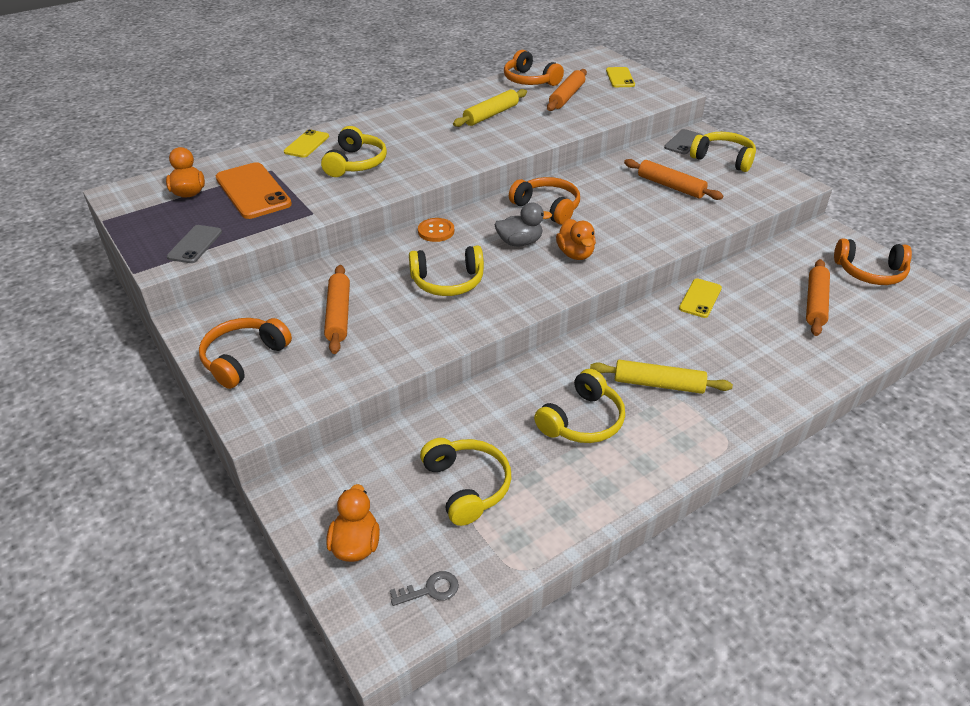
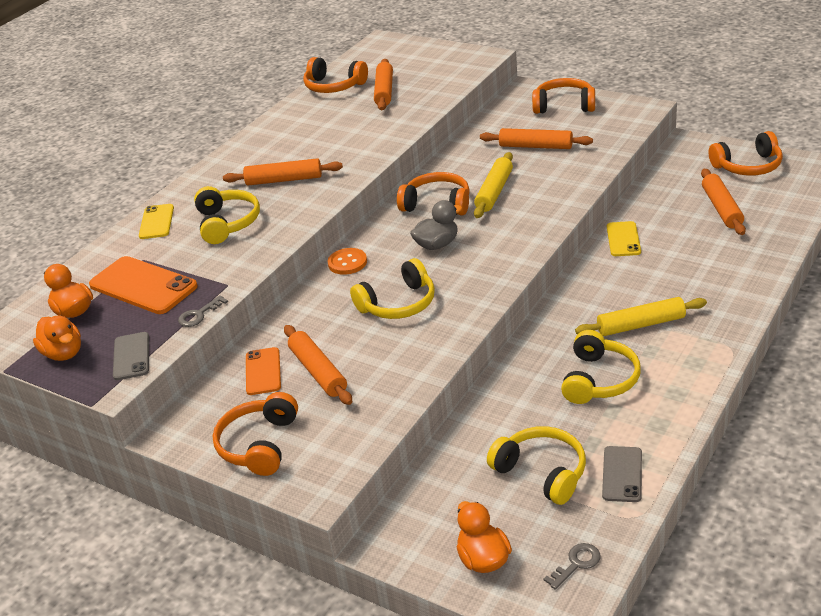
camera: 20 degrees left, 5 degrees down
yellow rolling pin [453,89,527,127] -> yellow rolling pin moved to [474,152,513,218]
orange duck [556,219,596,260] -> orange duck moved to [33,316,81,361]
yellow phone [606,67,635,87] -> none
grey phone [664,129,703,154] -> grey phone moved to [602,446,642,502]
yellow headphones [690,132,756,172] -> orange headphones [532,78,595,114]
none -> grey key [178,295,228,327]
none -> orange rolling pin [223,158,343,186]
none -> orange phone [246,347,281,395]

